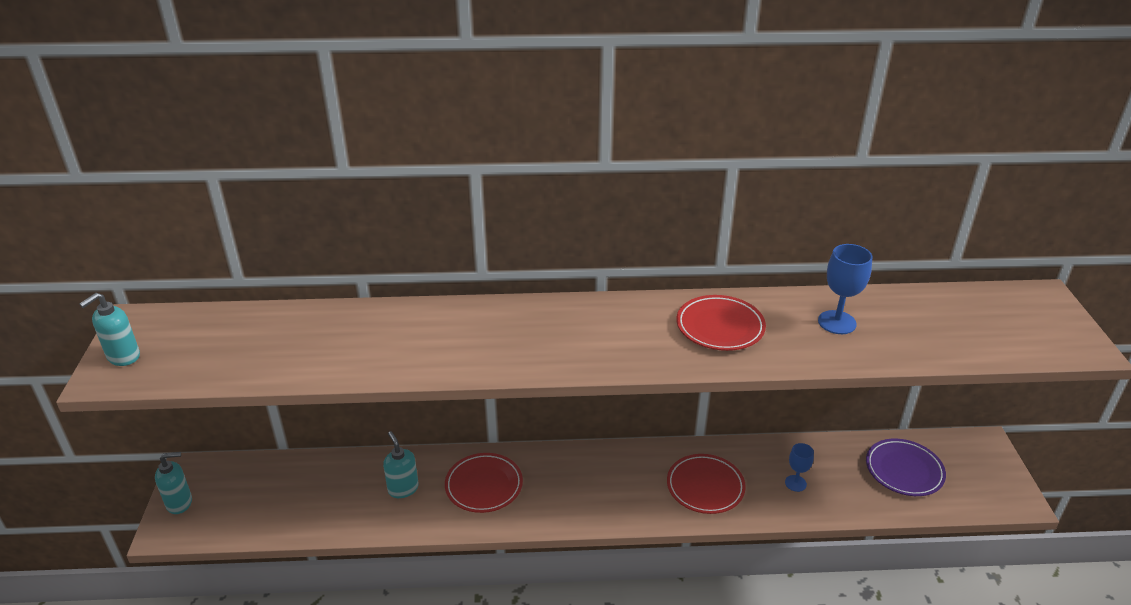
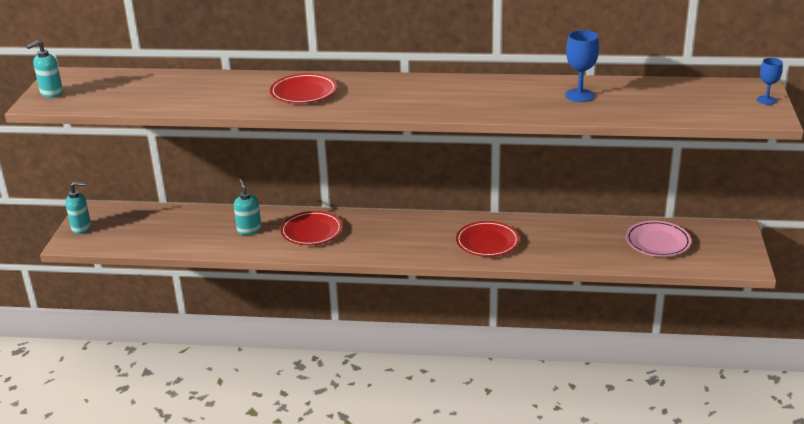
camera: 10 degrees right, 5 degrees down
red plate [676,295,766,351] -> red plate moved to [270,73,337,103]
blue goblet [785,443,814,492] -> blue goblet moved to [757,58,783,105]
purple plate [866,439,946,496] -> pink plate [626,221,691,257]

